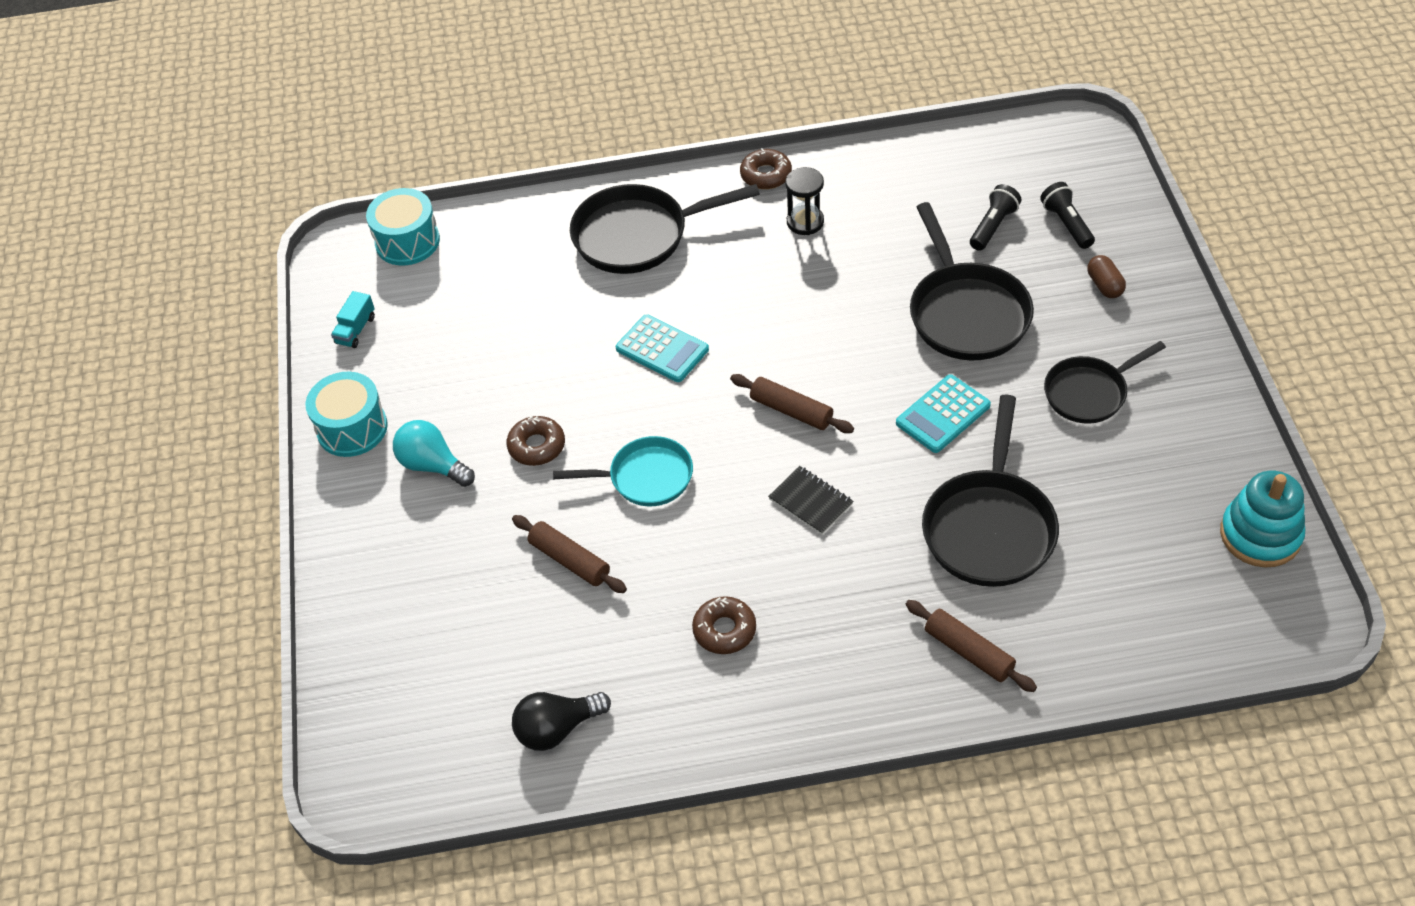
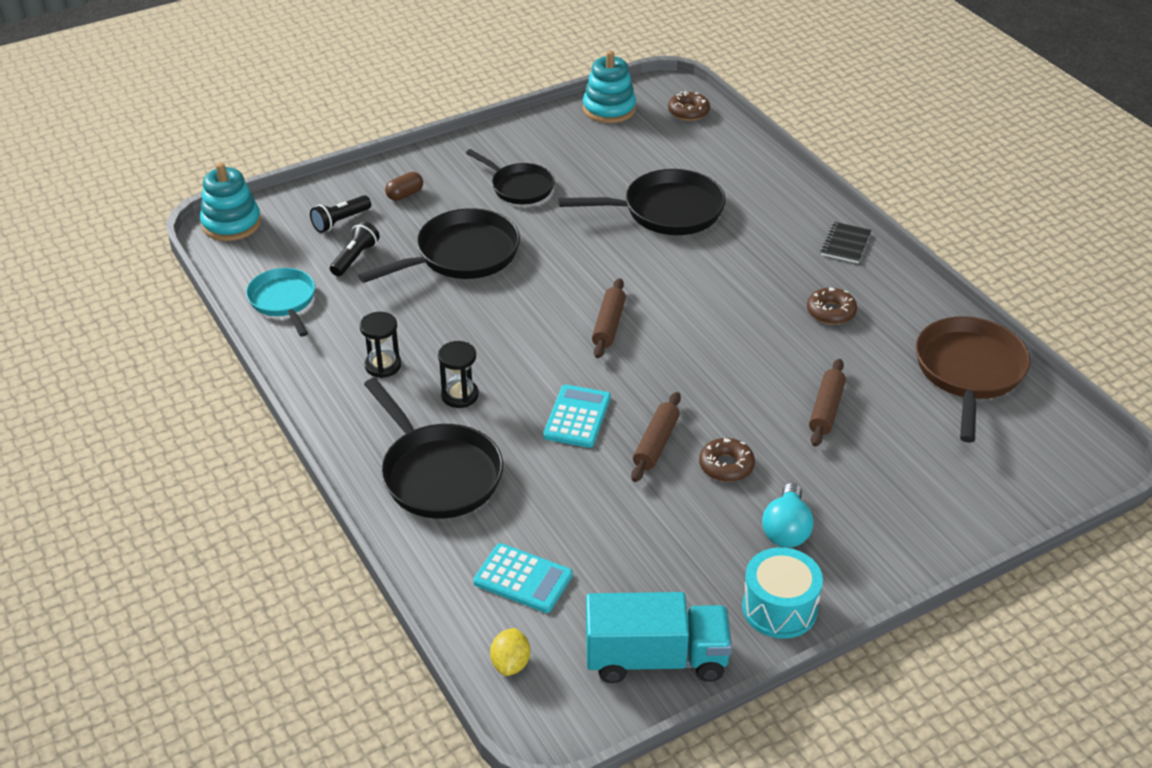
camera: 115 degrees left, 10 degrees down
turquoise truck [331,291,375,348] -> turquoise truck [586,592,732,683], size x2.29
turquoise drum [366,188,440,265] -> yellow lemon [490,628,530,676]
black light bulb [512,692,611,751] -> brown pan [916,316,1030,443]
turquoise pan [553,436,693,506] -> turquoise pan moved to [246,268,315,337]
brown donut [740,148,792,189] -> brown donut moved to [668,91,710,121]
black notebook [768,466,853,535] -> black notebook moved to [821,222,871,263]
turquoise calculator [896,374,991,453] -> turquoise calculator moved to [473,543,573,613]
brown rolling pin [906,600,1037,692] -> brown rolling pin moved to [631,392,681,482]
black flashlight [970,184,1021,251] -> black flashlight turned 105 degrees clockwise [330,221,380,276]
none -> turquoise stacking toy [200,162,261,241]
none -> black hourglass [438,341,479,408]

